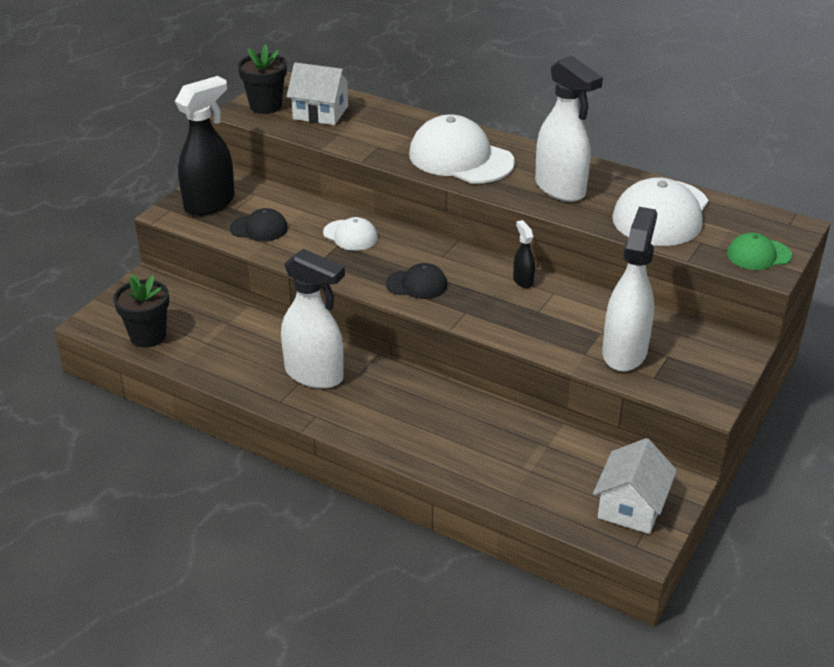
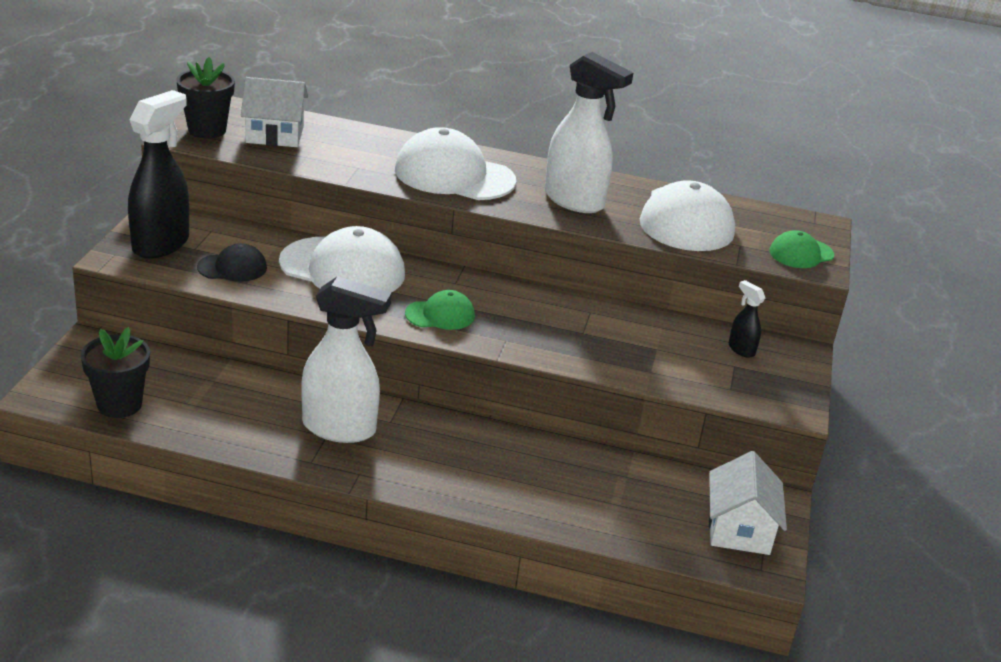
camera: 20 degrees left, 5 degrees down
white cap [323,217,378,251] -> white cap [279,226,405,292], size x1.91
black cap [386,263,447,299] -> green cap [405,290,475,330]
black spray bottle [513,220,535,288] -> black spray bottle moved to [729,280,765,358]
white spray bottle [602,207,657,372] -> none

